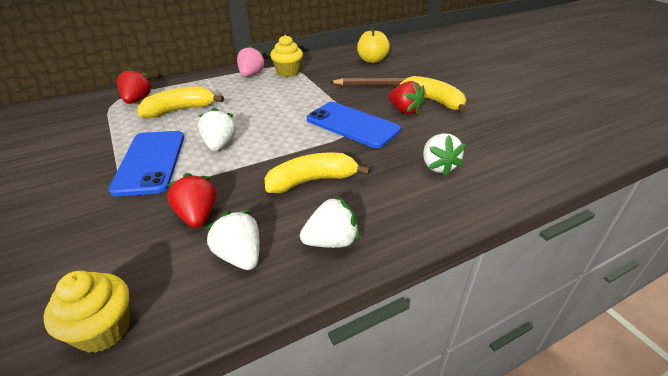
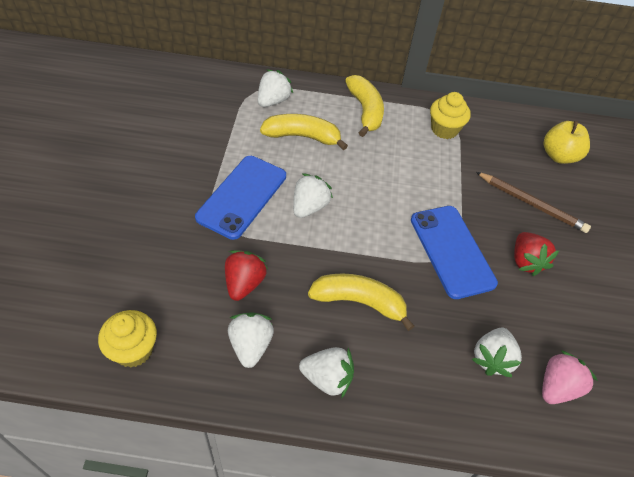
camera: 30 degrees right, 15 degrees up
red strawberry [117,67,153,104] -> white strawberry [258,70,293,107]
pink strawberry [237,45,266,77] -> pink strawberry moved to [542,350,598,404]
yellow banana [400,76,467,113] -> yellow banana moved to [345,75,384,137]

